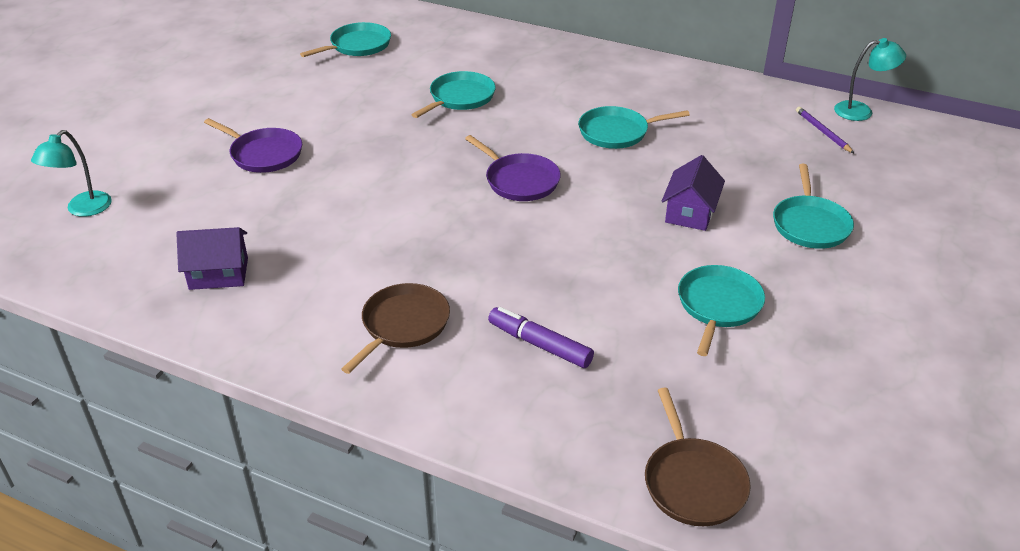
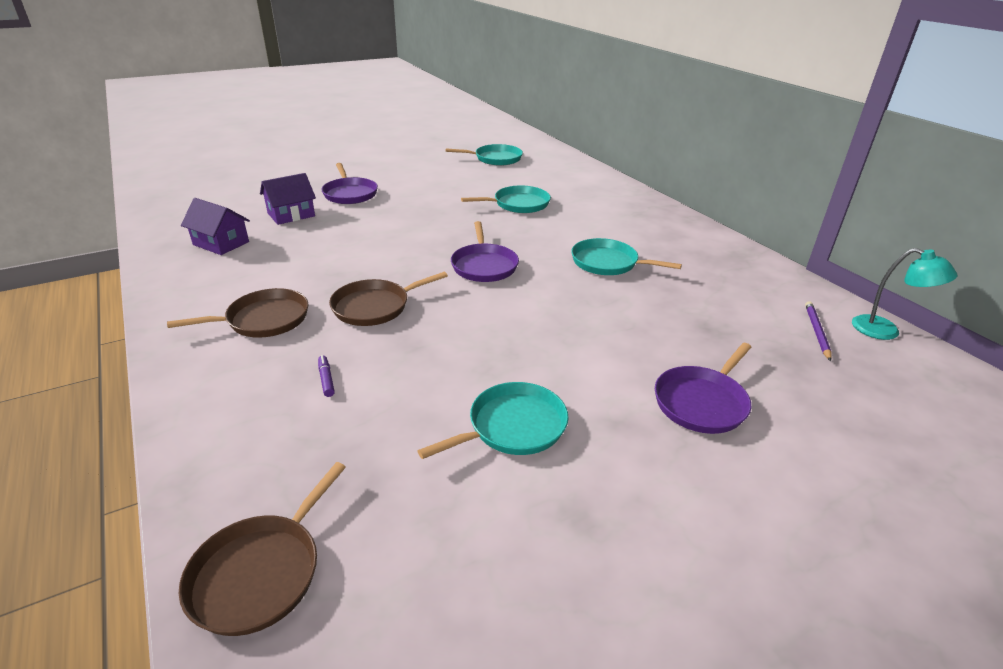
camera: 35 degrees right, 5 degrees down
turquoise lamp [31,130,112,217] -> none
purple marker [488,307,594,368] -> purple marker [318,355,335,397], size x0.50
purple house [662,155,725,231] -> purple house moved to [260,173,316,225]
turquoise pan [773,164,854,249] -> purple pan [655,343,751,434]
none -> brown pan [329,272,448,326]

